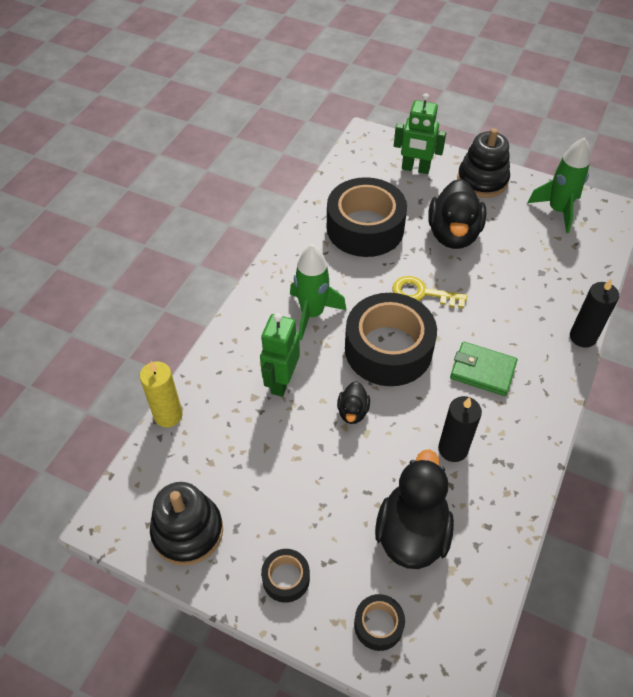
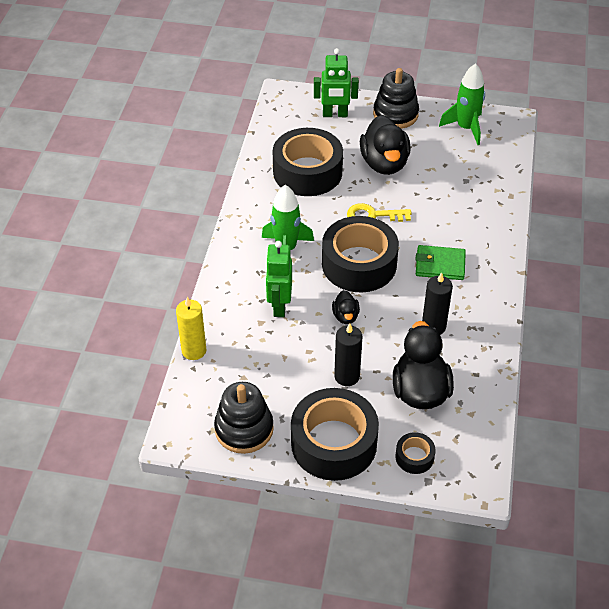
camera: 15 degrees left, 5 degrees down
black tape [261,549,310,603] -> black tape [291,388,379,481], size x2.25
black candle [570,279,619,348] -> black candle moved to [334,323,362,386]

